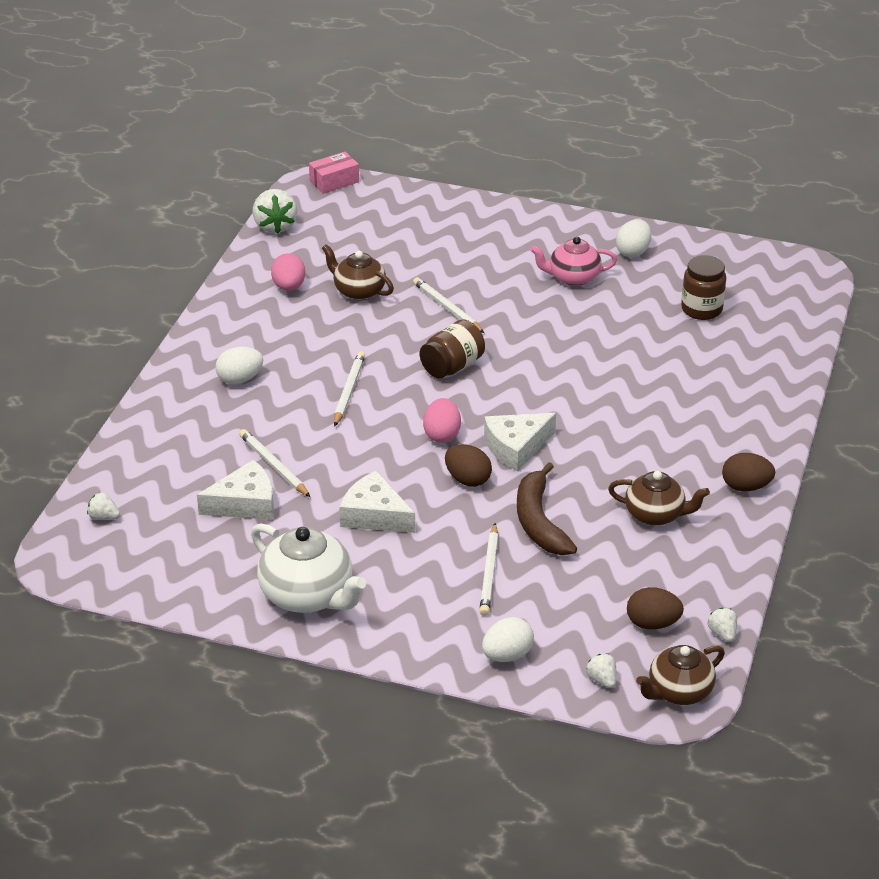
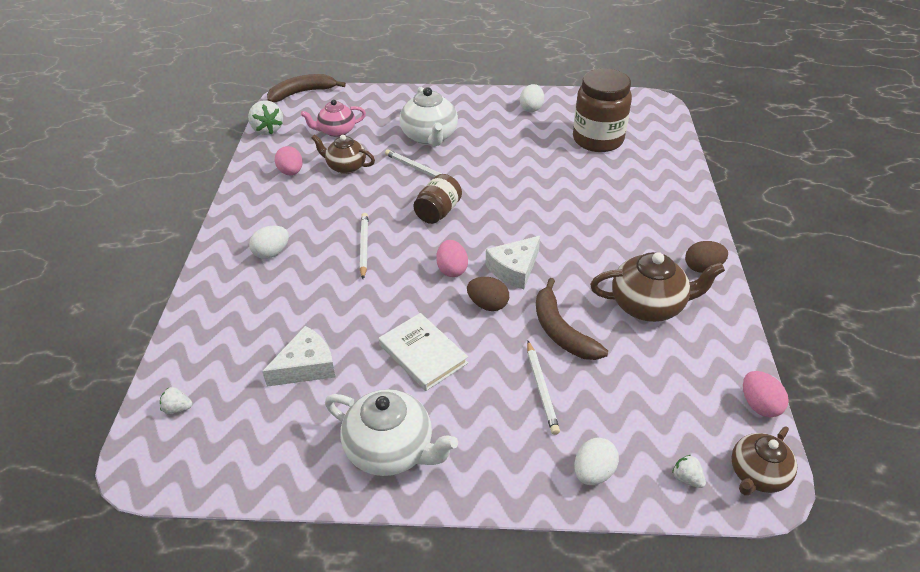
camera: 15 degrees left, 5 degrees up
white pencil [239,429,310,497] -> none
pink box [309,152,359,194] -> brown banana [267,74,346,102]
white cheese [340,470,415,533] -> white book [379,313,468,391]
pink teapot [530,237,617,286] -> pink teapot moved to [301,99,366,137]
brown teapot [608,471,710,526] -> brown teapot [590,252,725,322], size x1.51
brown egg [627,587,684,630] -> none
brown jar [681,255,726,320] -> brown jar [573,68,632,152], size x1.70
white strawberry [708,608,737,642] -> pink egg [743,371,789,418]
none -> white teapot [399,87,458,146]

